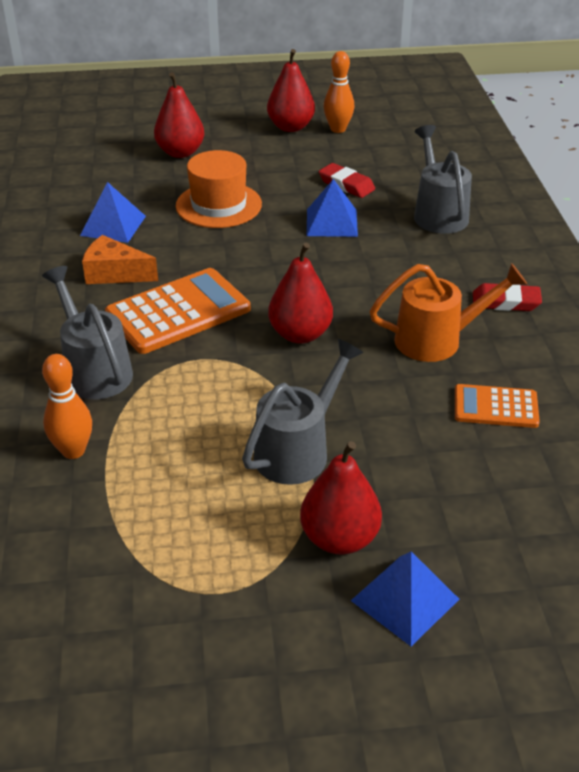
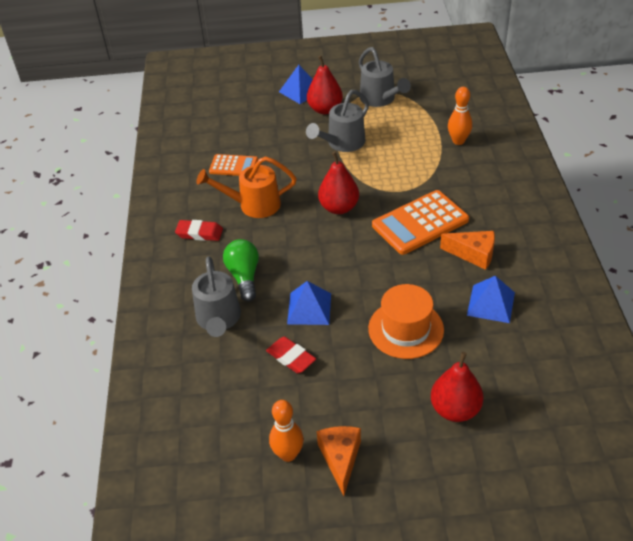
camera: 175 degrees left, 5 degrees up
grey watering can [42,266,133,399] -> grey watering can moved to [359,47,411,107]
red pear [267,49,315,132] -> orange cheese [317,426,361,496]
none -> green light bulb [223,239,259,302]

